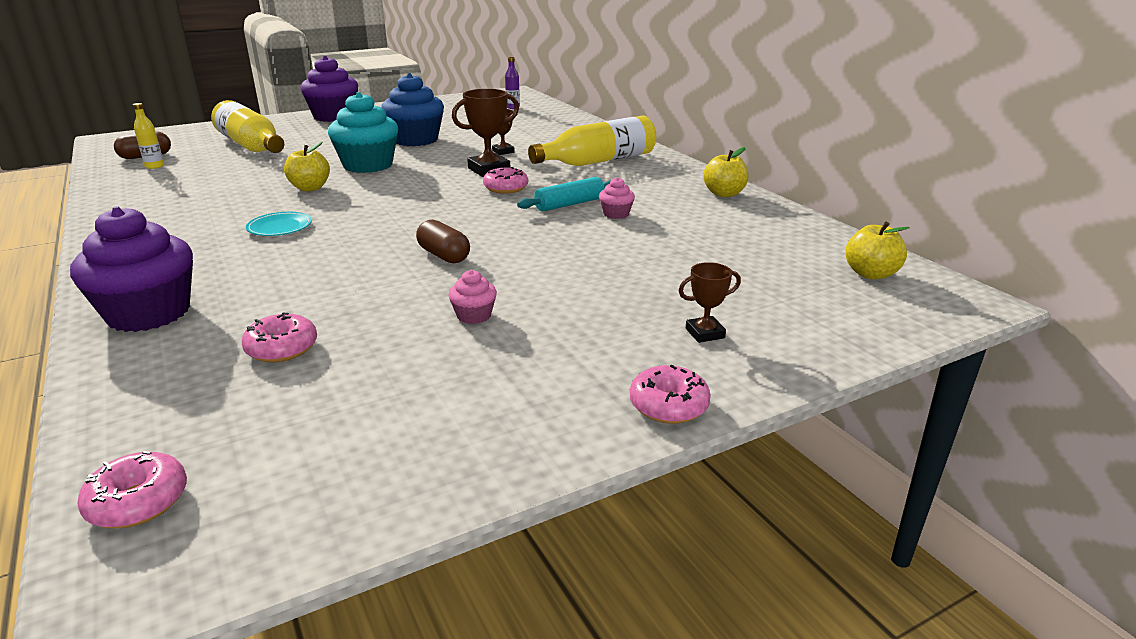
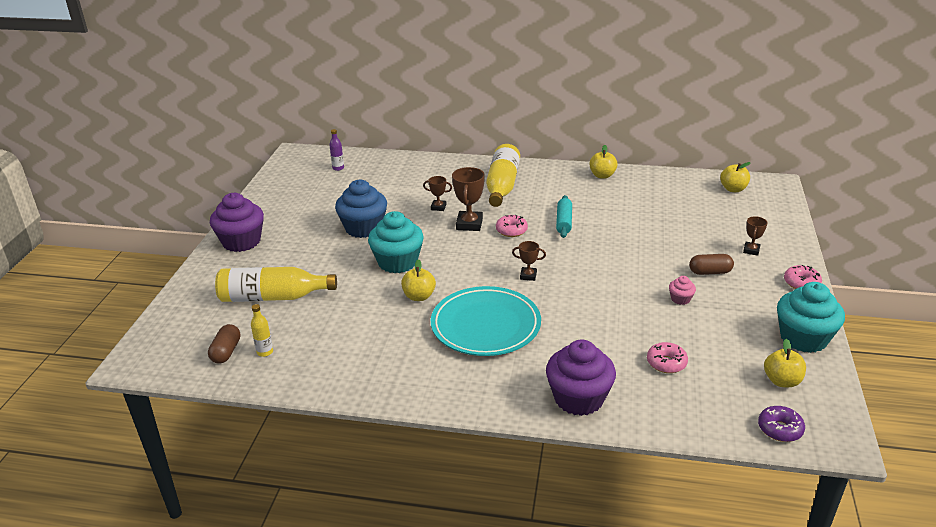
camera: 50 degrees left, 5 degrees up
pink donut [77,451,187,528] -> purple donut [758,406,805,442]
turquoise plate [246,212,312,236] -> turquoise plate [431,286,541,356], size x2.41
brown capsule [416,220,470,263] -> brown capsule moved to [689,254,734,275]
pink cupcake [599,177,635,219] -> none
none -> brown trophy [512,241,546,281]
none -> yellow apple [764,339,806,387]
none -> turquoise cupcake [777,282,845,353]

